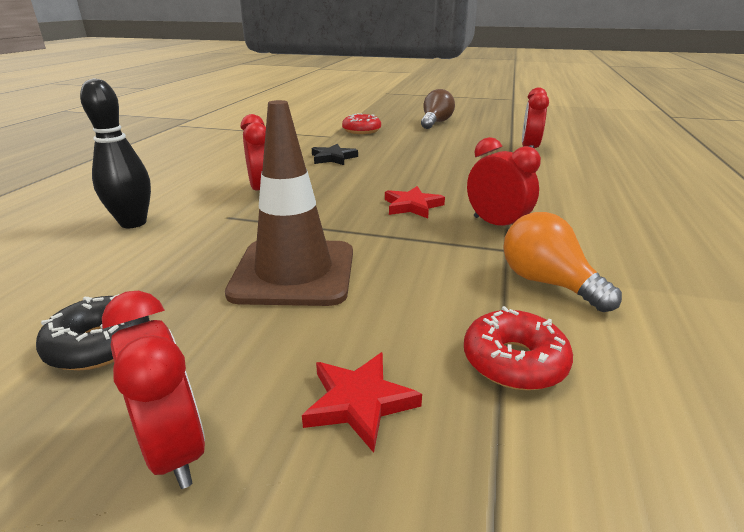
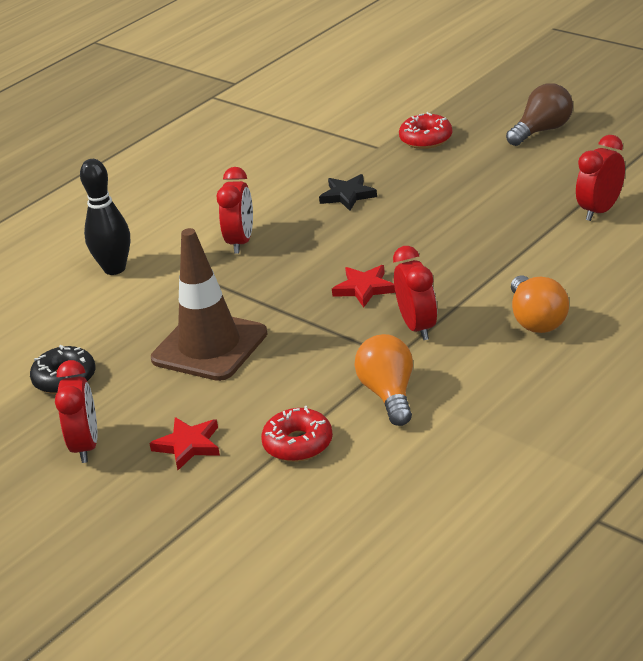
camera: 30 degrees right, 5 degrees up
none -> orange light bulb [511,276,569,333]

